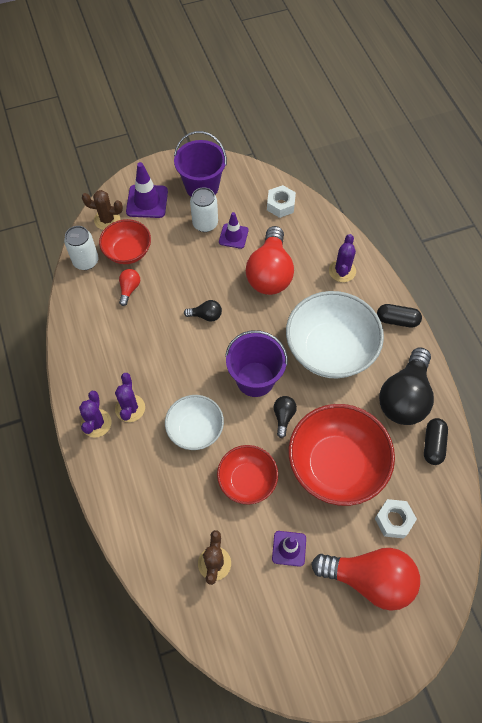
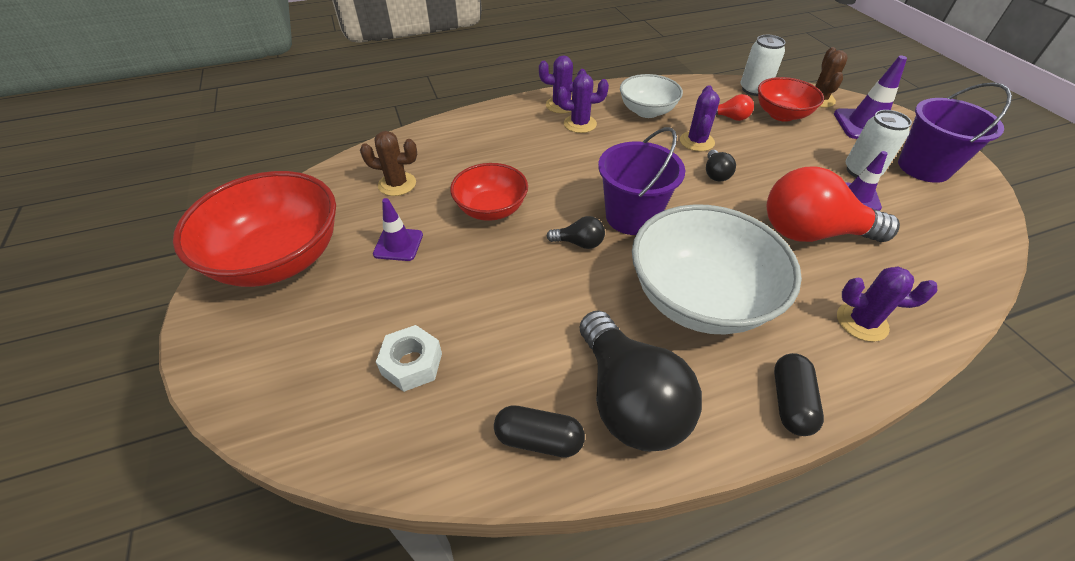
camera: 90 degrees right, 15 degrees down
white bowl [165,395,224,450] -> white bowl moved to [620,74,683,118]
white nut [267,185,296,218] -> none
red bowl [289,404,395,506] -> red bowl moved to [173,171,336,287]
red light bulb [311,548,420,611] -> none
black light bulb [379,347,434,425] -> black light bulb turned 135 degrees counterclockwise [580,310,702,451]
none -> purple cactus [680,85,720,151]

